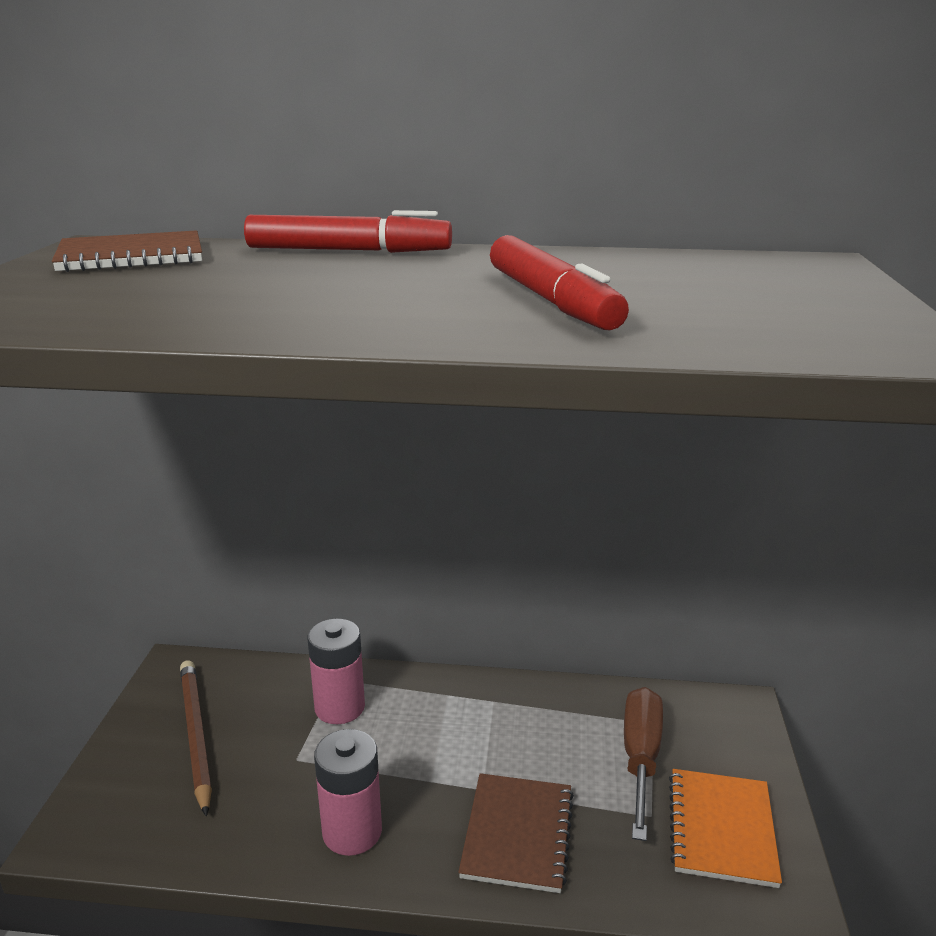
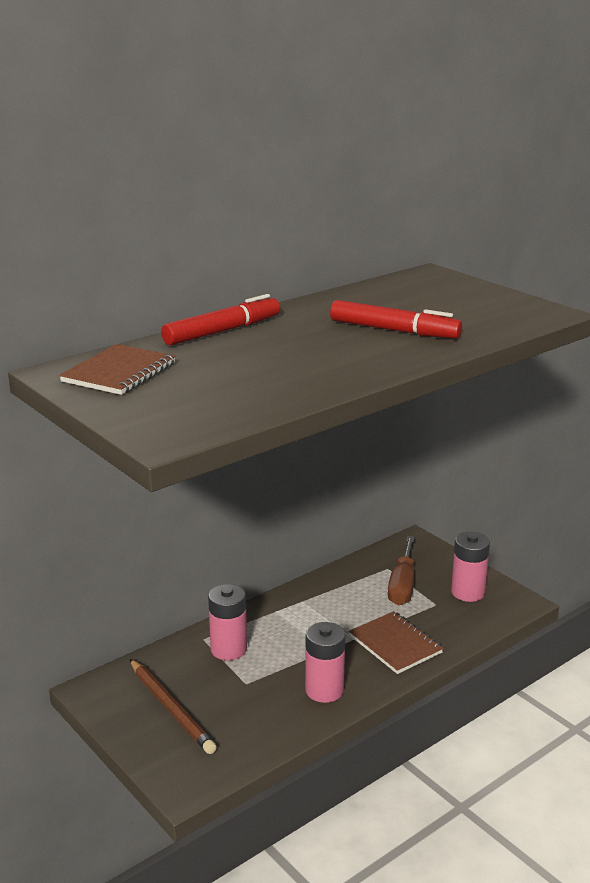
camera: 45 degrees left, 0 degrees up
brown pencil [180,660,212,817] -> brown pencil turned 150 degrees counterclockwise [130,659,217,754]
brown screwdriver [624,687,663,841] -> brown screwdriver turned 135 degrees counterclockwise [388,536,415,606]
orange notebook [669,769,782,888] -> pink battery [451,532,490,602]

